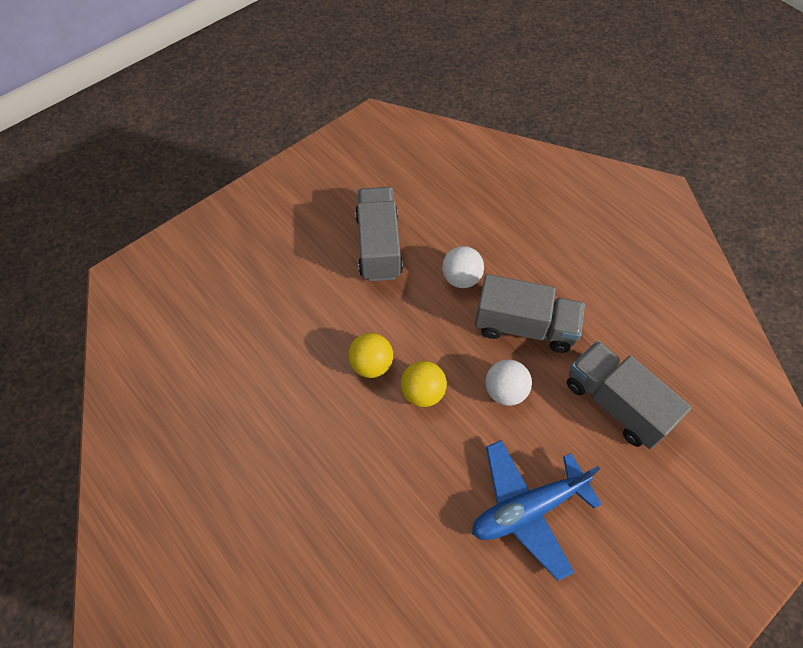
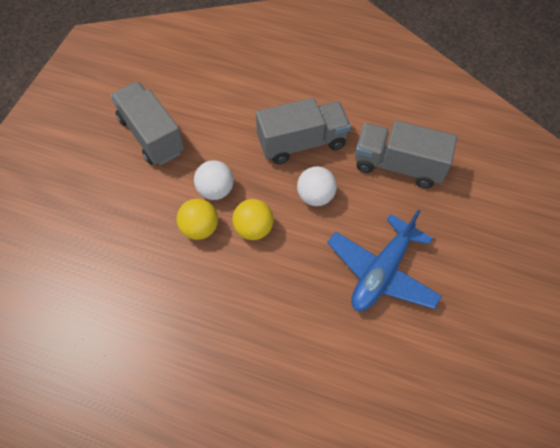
camera: 30 degrees left, 0 degrees up
white ball [442,246,484,288] -> white ball moved to [194,160,234,200]

